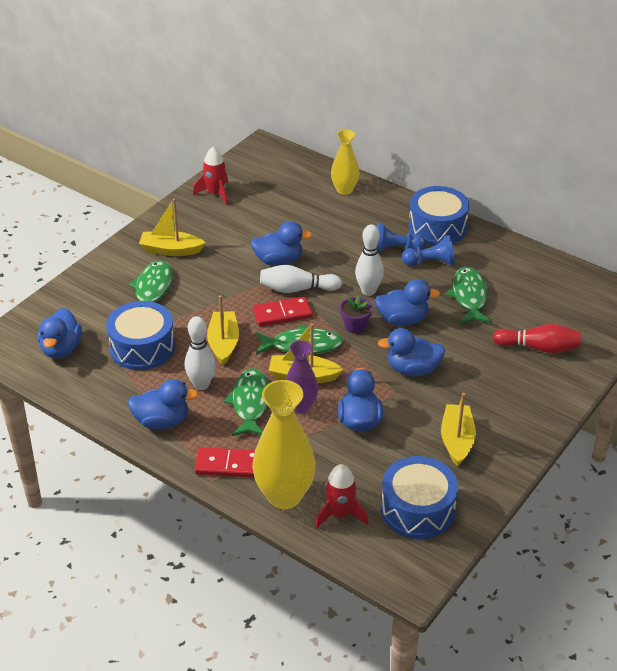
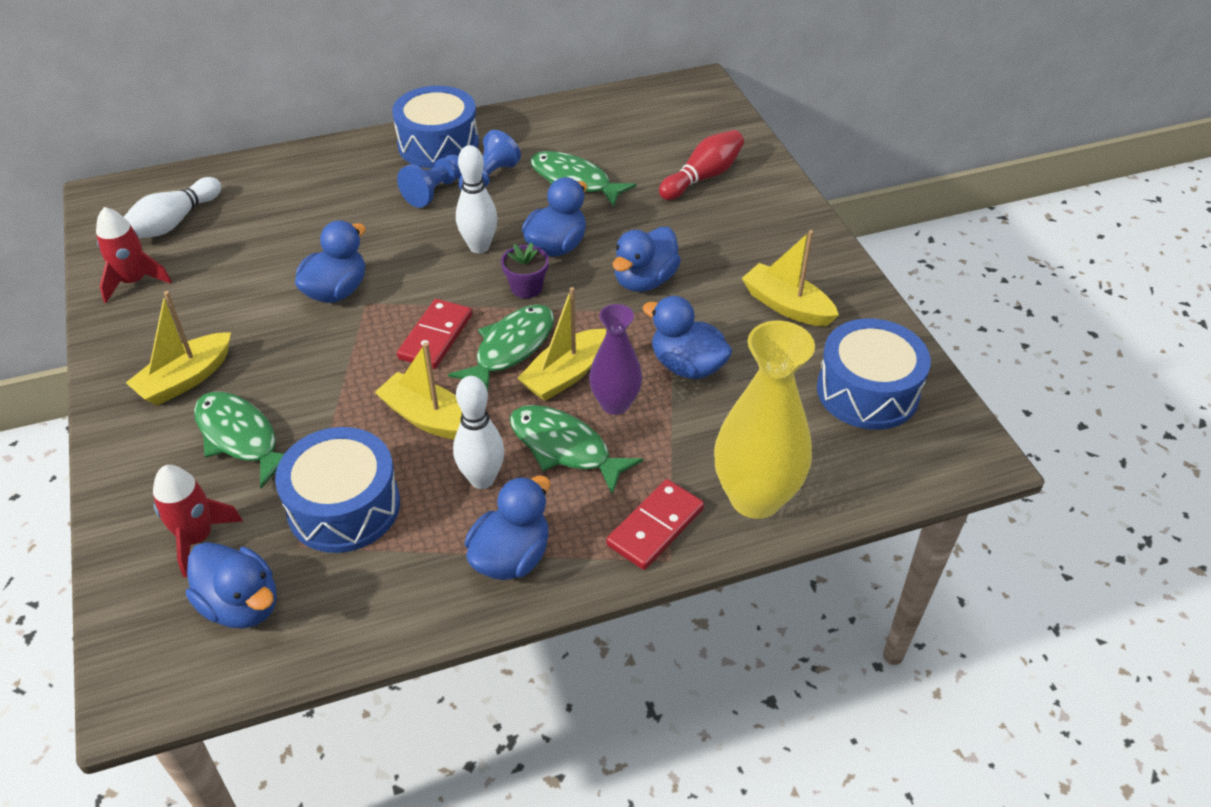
camera: 55 degrees left, 5 degrees up
white bowling pin [260,265,342,293] -> white bowling pin moved to [124,177,221,238]
red rocket [315,464,369,529] -> red rocket moved to [153,465,243,577]
yellow vase [331,129,360,195] -> none

